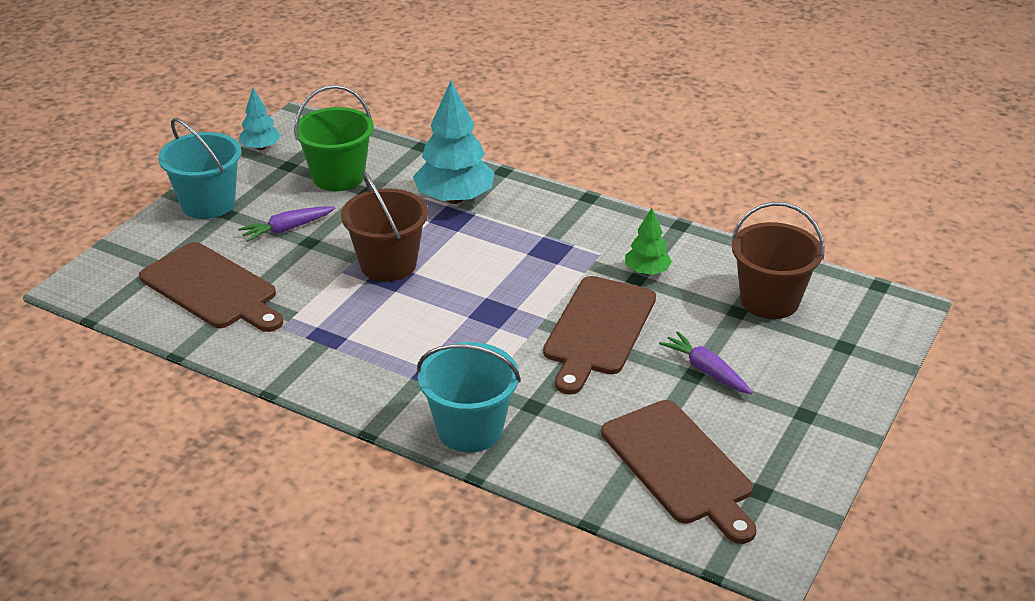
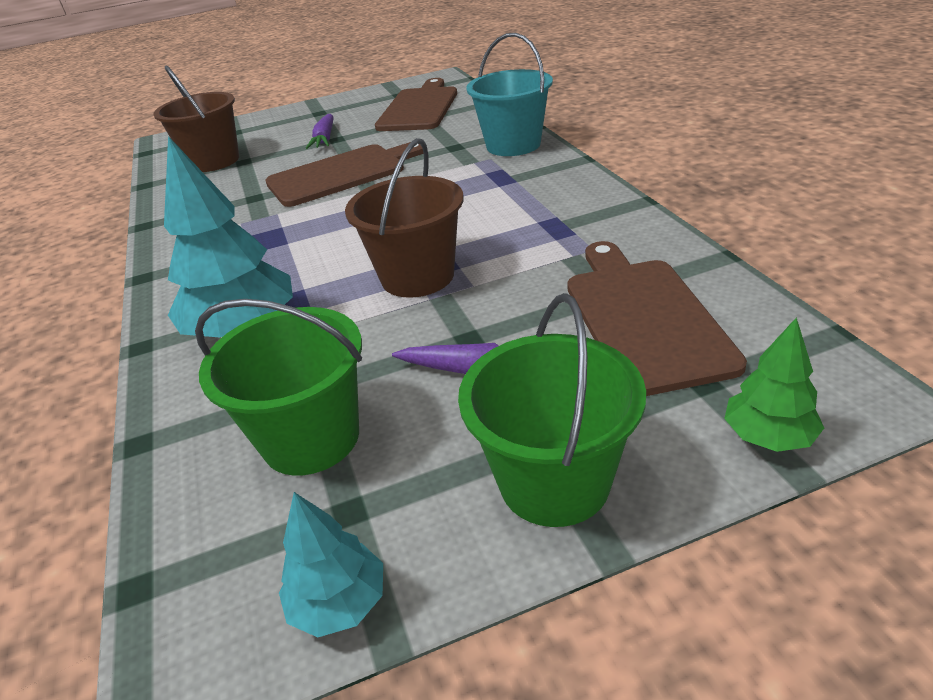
camera: 135 degrees left, 0 degrees up
turquoise bucket [158,118,242,219] -> green bucket [458,293,646,527]
green tree [625,208,672,275] -> green tree moved to [724,317,824,452]

